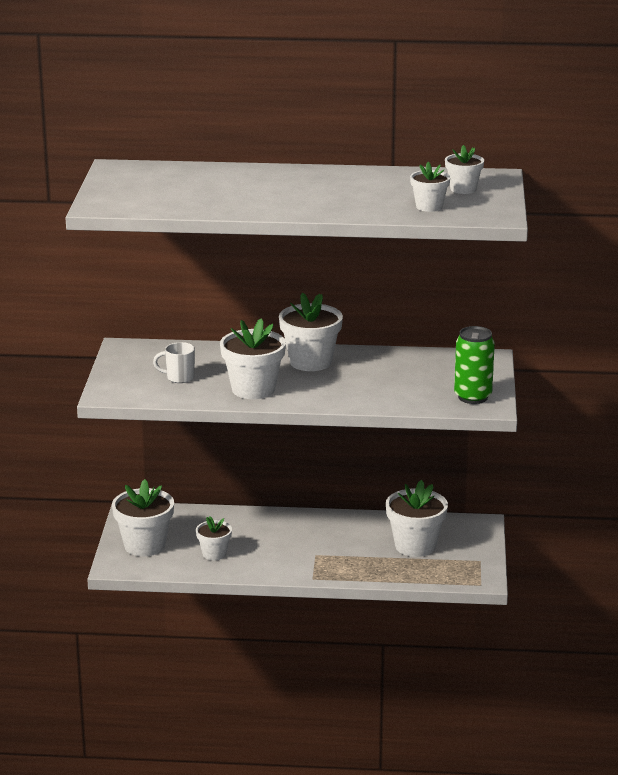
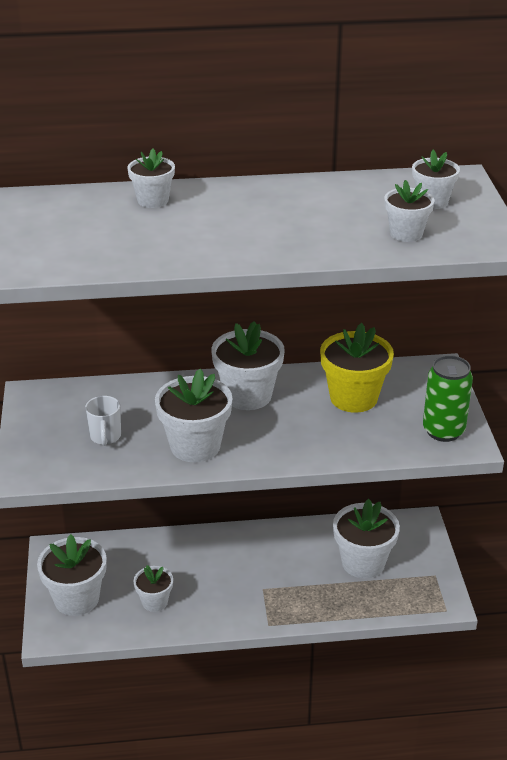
camera: 10 degrees left, 10 degrees up
white mug [153,342,195,383] -> white mug turned 90 degrees counterclockwise [85,396,121,446]
none -> white flower pot [127,149,175,208]
none -> yellow flower pot [320,323,394,413]

